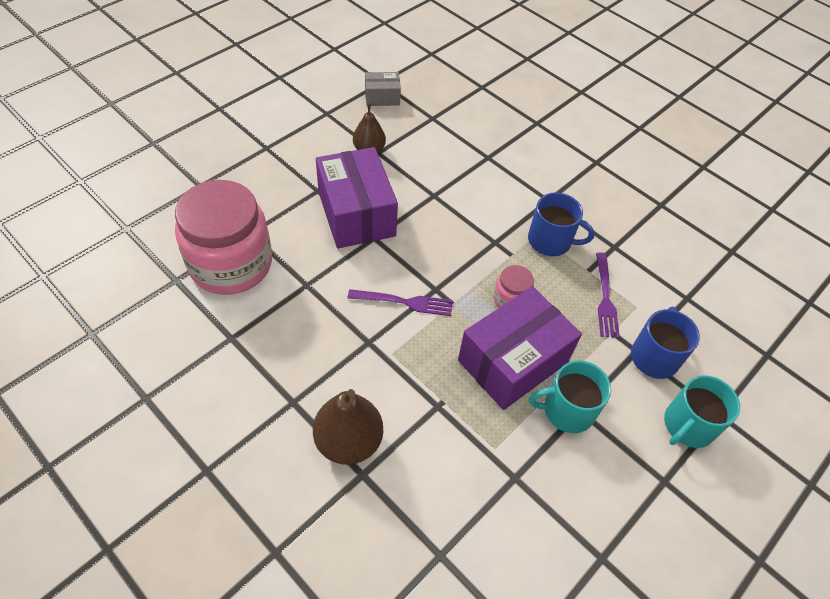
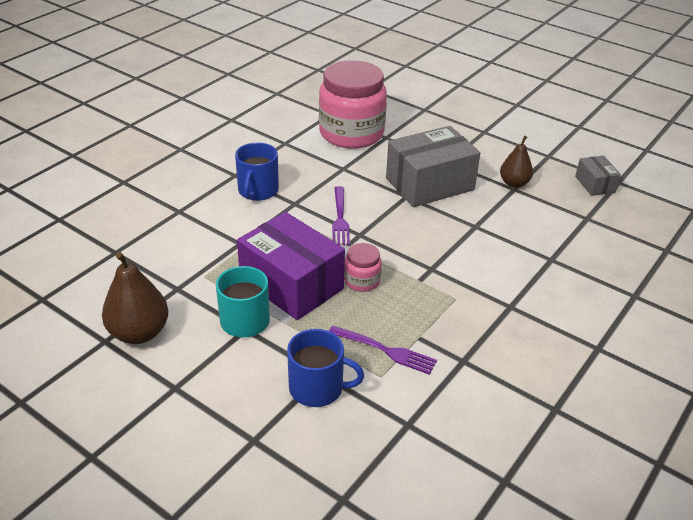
camera: 85 degrees right, 15 degrees down
brown pear [313,389,383,465] -> brown pear moved to [102,252,168,344]
purple box [316,147,398,249] -> grey box [386,126,480,207]
blue mug [528,192,594,256] -> blue mug moved to [235,143,279,201]
purple fork [596,252,620,338] -> purple fork turned 150 degrees counterclockwise [329,326,437,375]
turquoise mug [664,375,740,448] -> none

